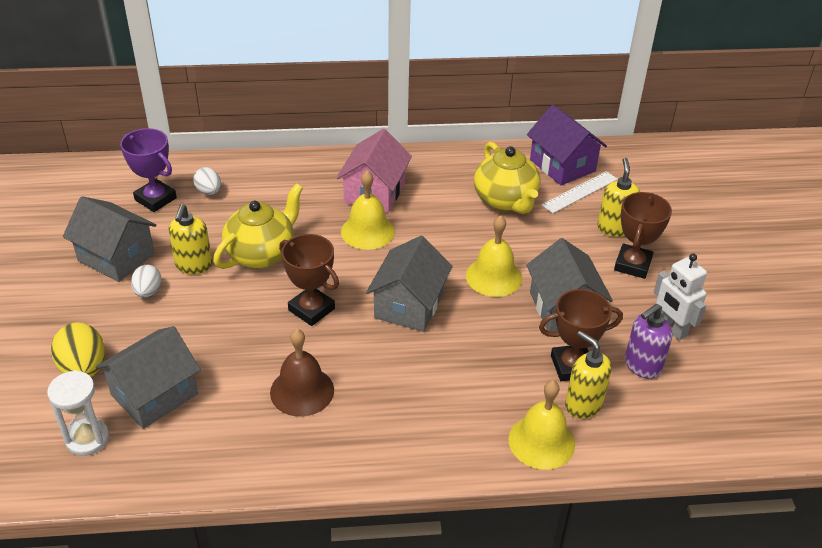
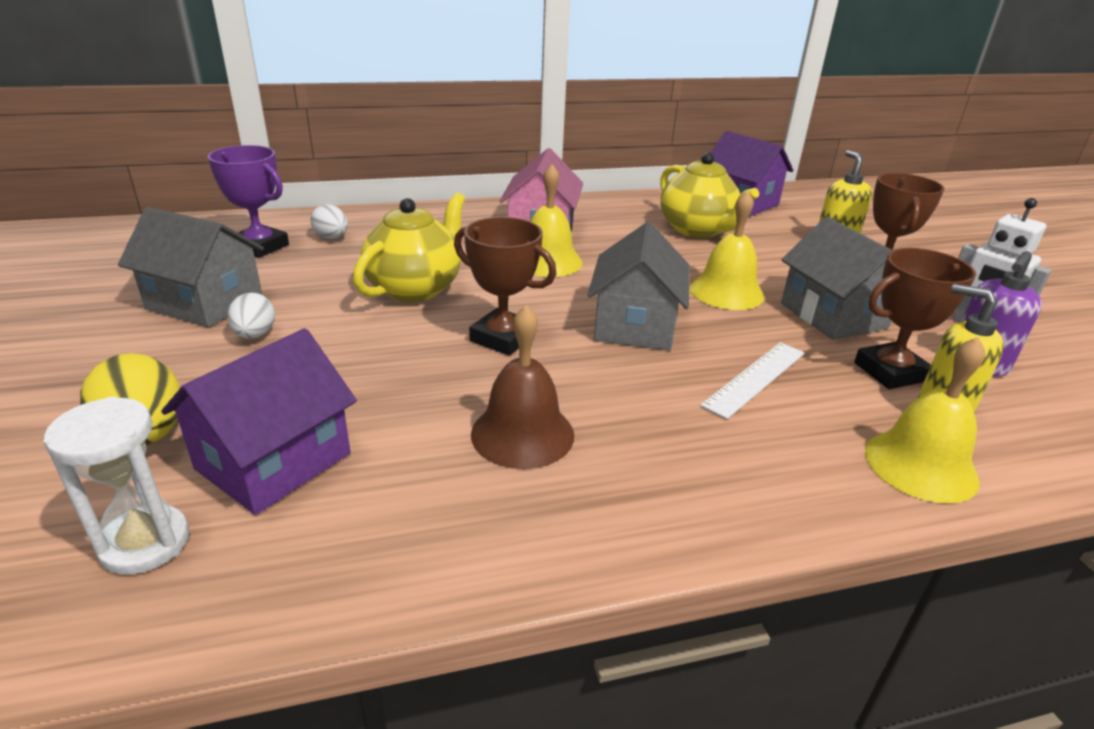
camera: 10 degrees left, 10 degrees down
grey house [96,326,201,429] -> purple house [161,328,357,515]
yellow soap dispenser [168,204,212,274] -> none
white ruler [542,171,618,213] -> white ruler moved to [700,342,805,419]

